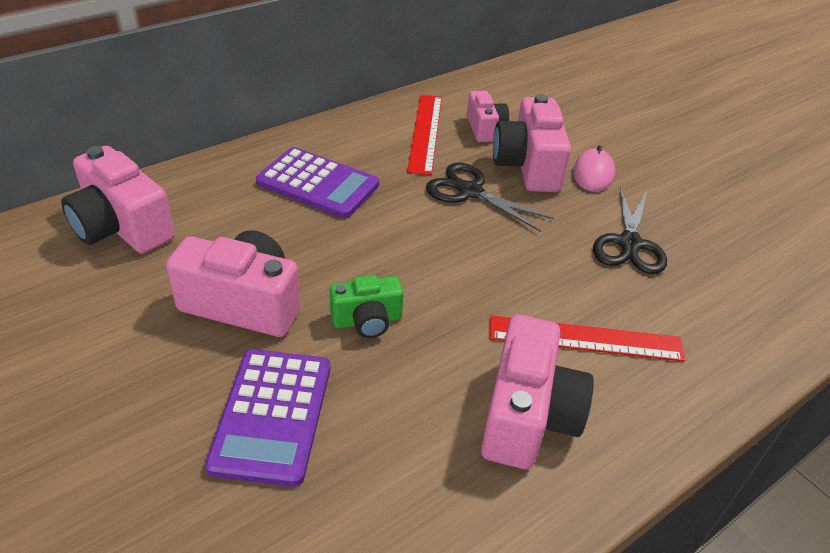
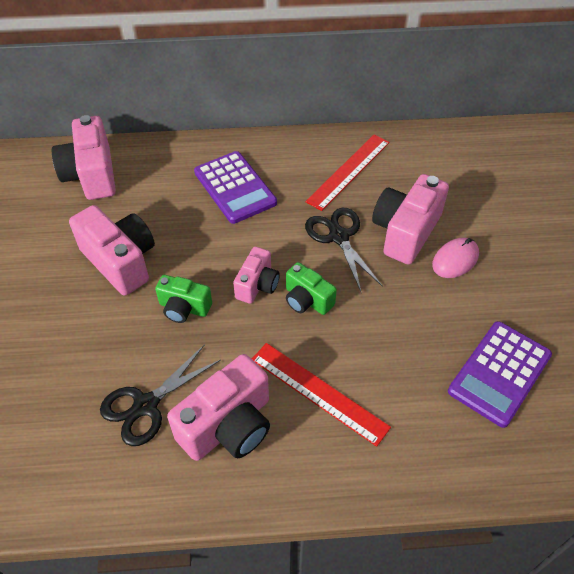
camera: 35 degrees right, 10 degrees up
purple calculator [205,349,330,487] -> purple calculator moved to [448,321,552,428]
pink camera [467,91,509,142] -> pink camera moved to [233,247,280,304]
black scissors [593,187,667,274] -> black scissors moved to [100,344,221,446]
none -> green camera [286,262,337,315]

